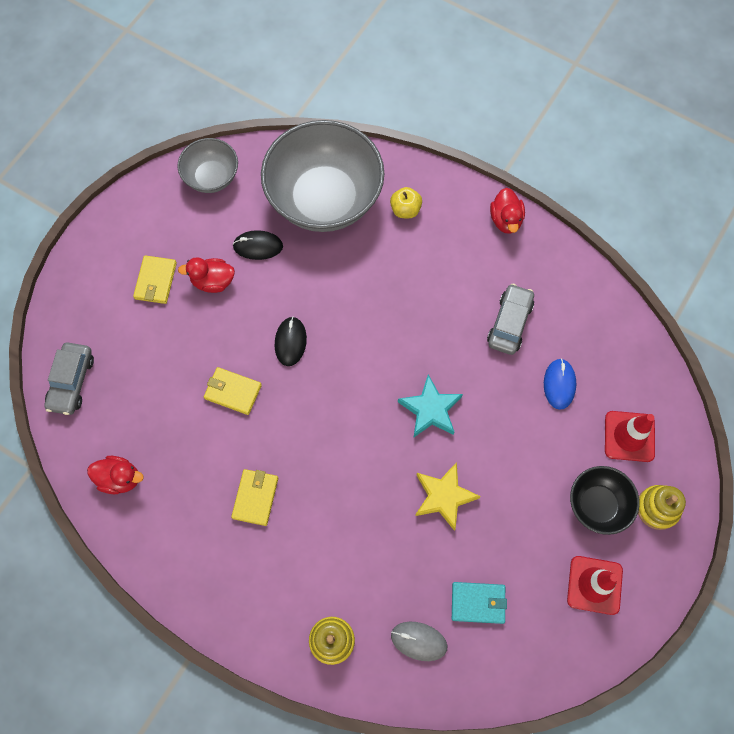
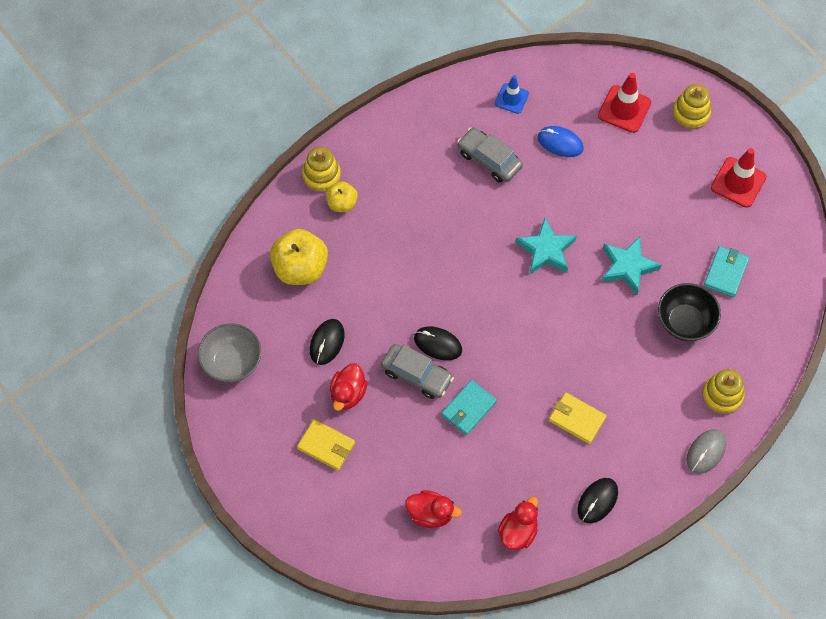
camera: 70 degrees left, 5 degrees down
grey car [44,342,94,415] -> grey car moved to [381,344,454,399]
yellow wallet [204,367,262,415] -> turquoise wallet [441,380,497,435]
grey bowl [261,120,385,232] -> yellow apple [270,229,328,285]
grey mouse [391,622,448,661] -> grey mouse moved to [687,429,726,474]
yellow star [415,462,481,531] -> turquoise star [602,236,661,295]
red duck [490,188,525,234] -> red duck moved to [405,490,462,528]
black bowl [570,466,640,535] -> black bowl moved to [658,283,721,341]
none -> yellow stacking toy [302,147,341,192]
none -> blue traffic cone [495,75,529,114]
none -> black mouse [577,478,618,523]

